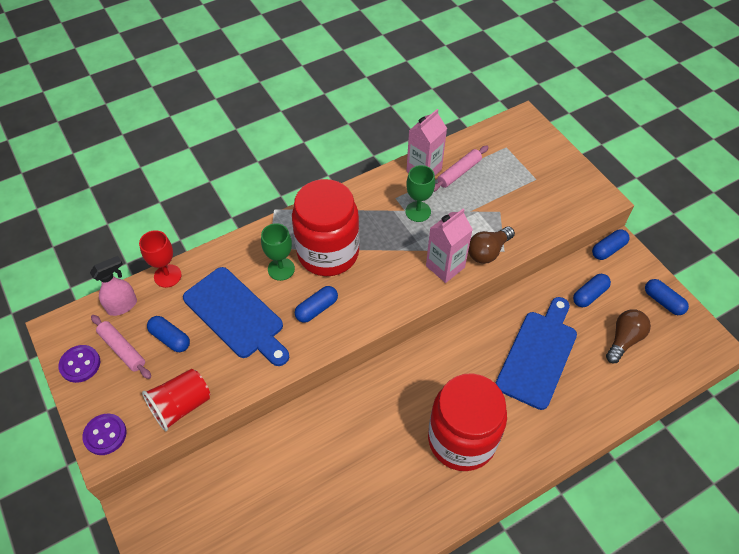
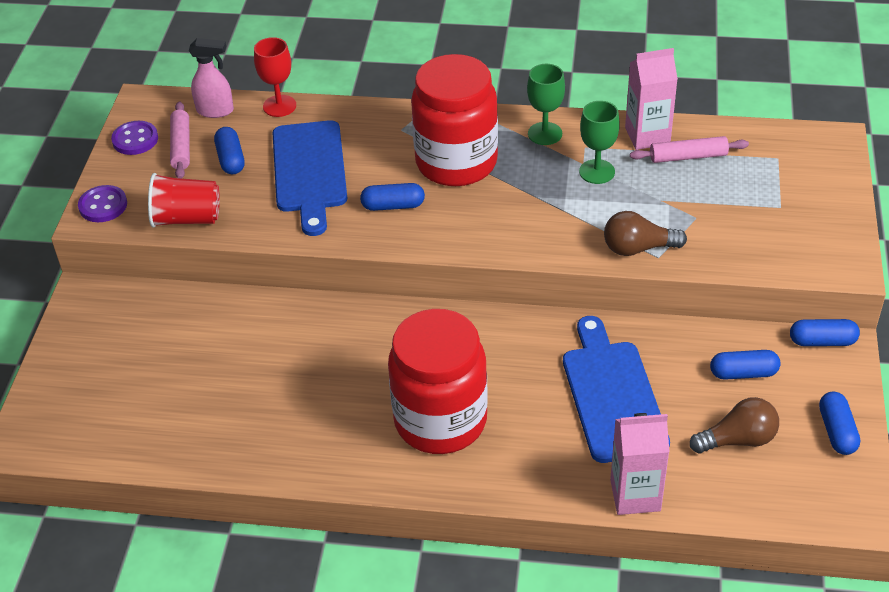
camera: 40 degrees right, 10 degrees down
green goblet [261,223,295,281] -> green goblet moved to [527,64,565,145]
pink carton [426,209,473,283] -> pink carton moved to [610,413,669,515]
blue cutting board [495,297,577,410] -> blue cutting board turned 75 degrees counterclockwise [563,316,670,463]

